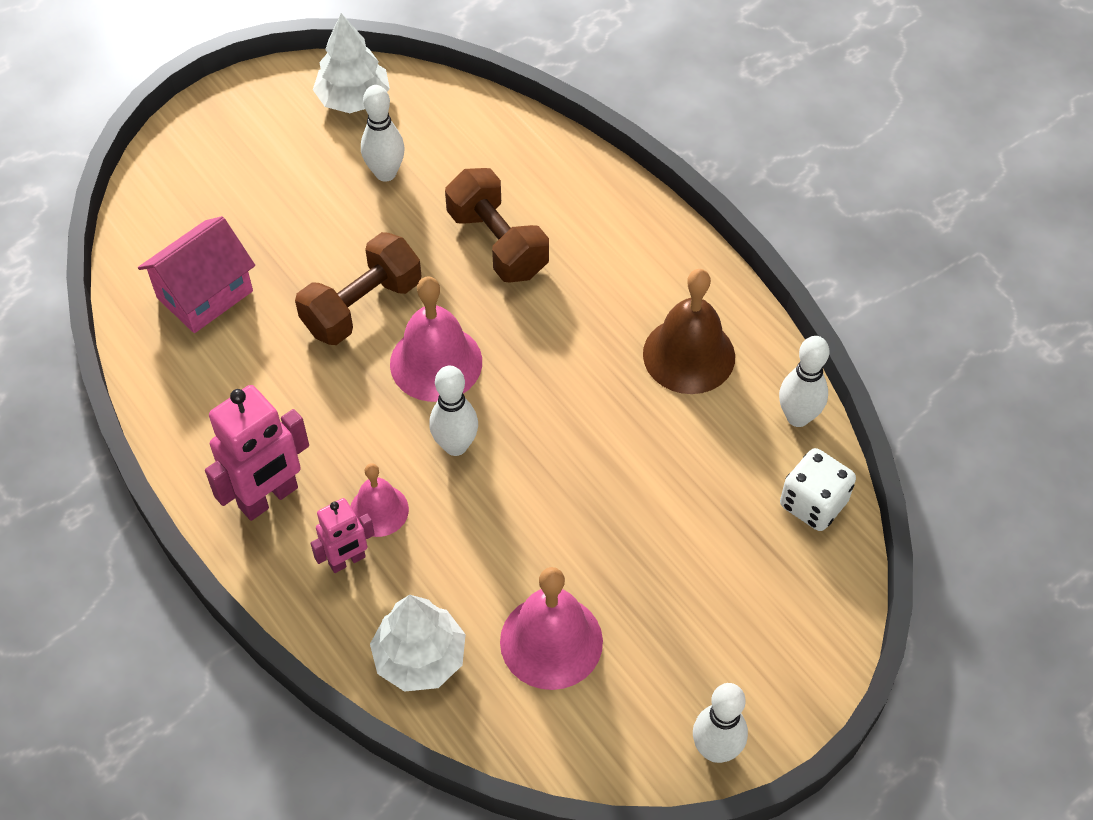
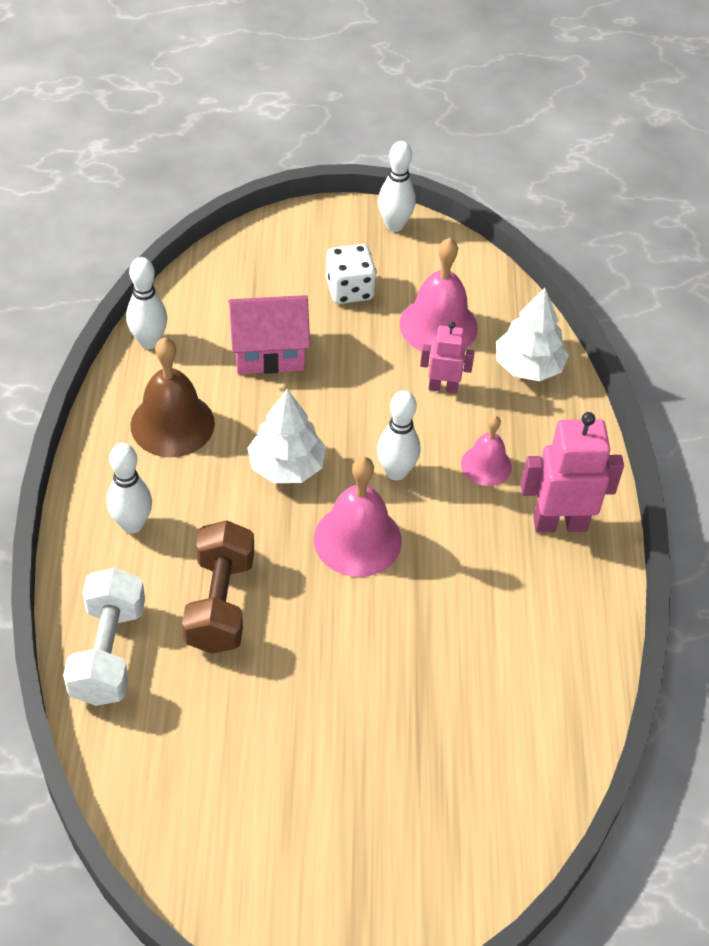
camera: 145 degrees left, 5 degrees down
pink house [138,216,255,333] -> pink house moved to [228,295,310,374]
brown dumbbell [295,232,422,345] -> none
pink robot [311,498,375,573] -> pink robot moved to [420,321,475,393]
white tree [313,13,390,113] -> white tree moved to [247,389,326,483]
white bowling pin [361,85,405,182] -> white bowling pin moved to [107,443,152,533]
white dice [780,448,856,531] -> white dice moved to [326,244,376,304]
none -> white dumbbell [63,568,145,706]

